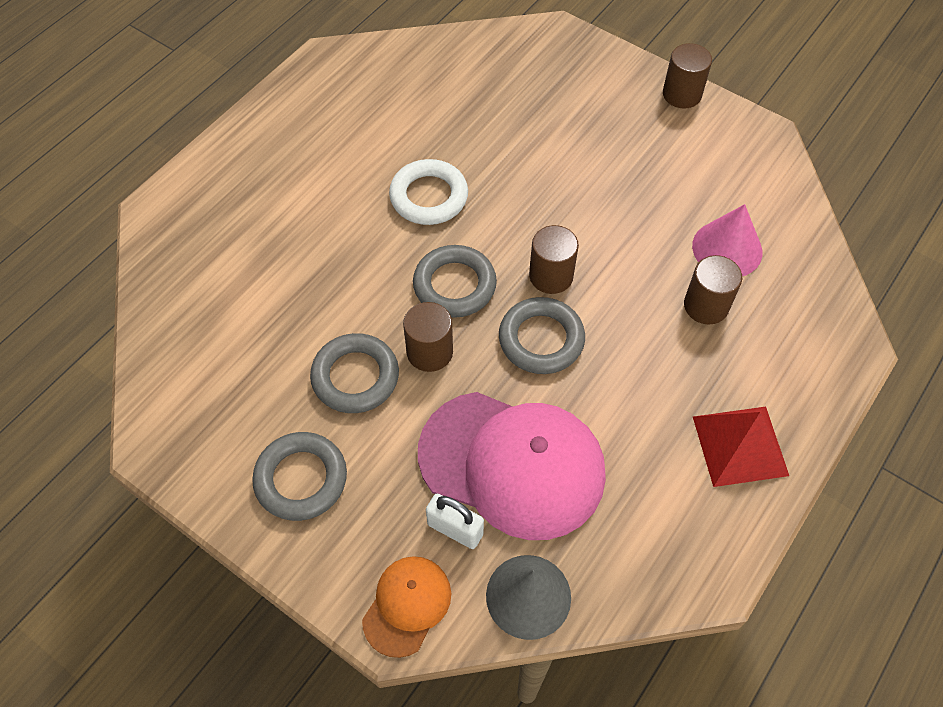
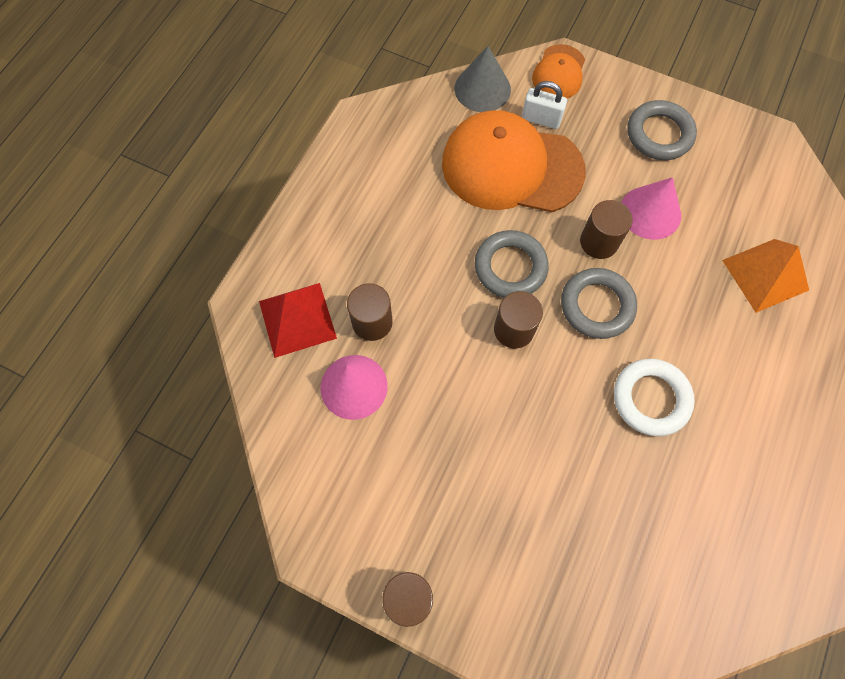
camera: 170 degrees right, 10 degrees up
grey ring [310,333,399,413] -> pink cone [621,177,681,240]
pink cap [418,392,606,540] -> orange cap [442,110,586,212]
red pyramid [693,407,789,487] -> red pyramid moved to [259,283,337,358]
none -> orange pyramid [722,239,809,313]

